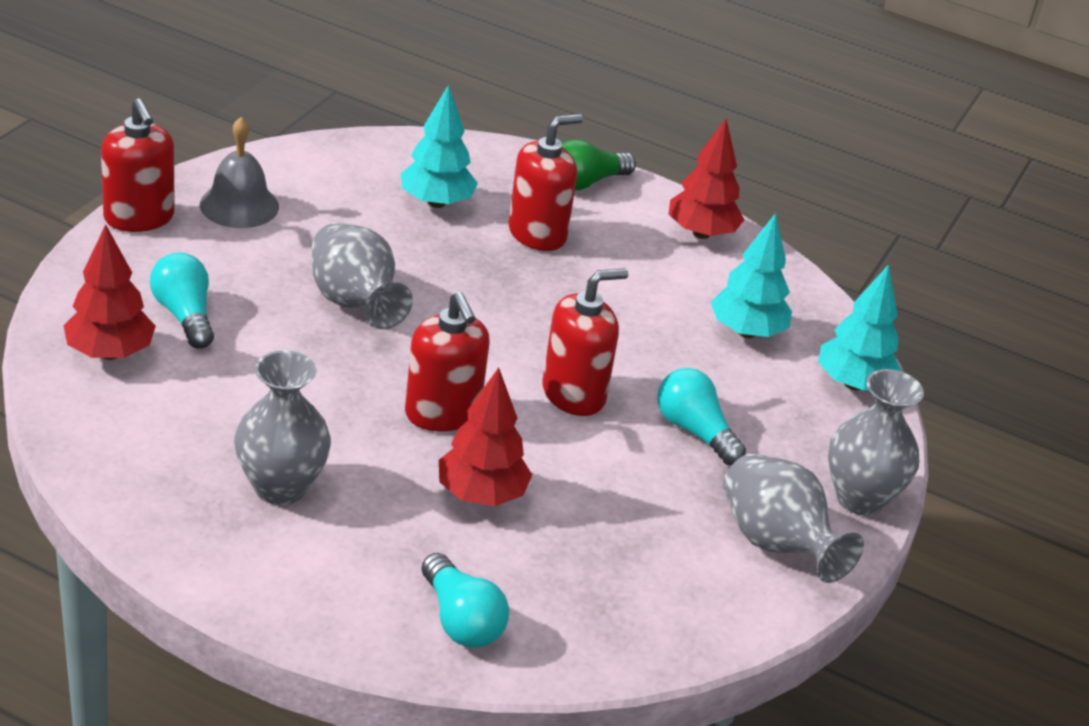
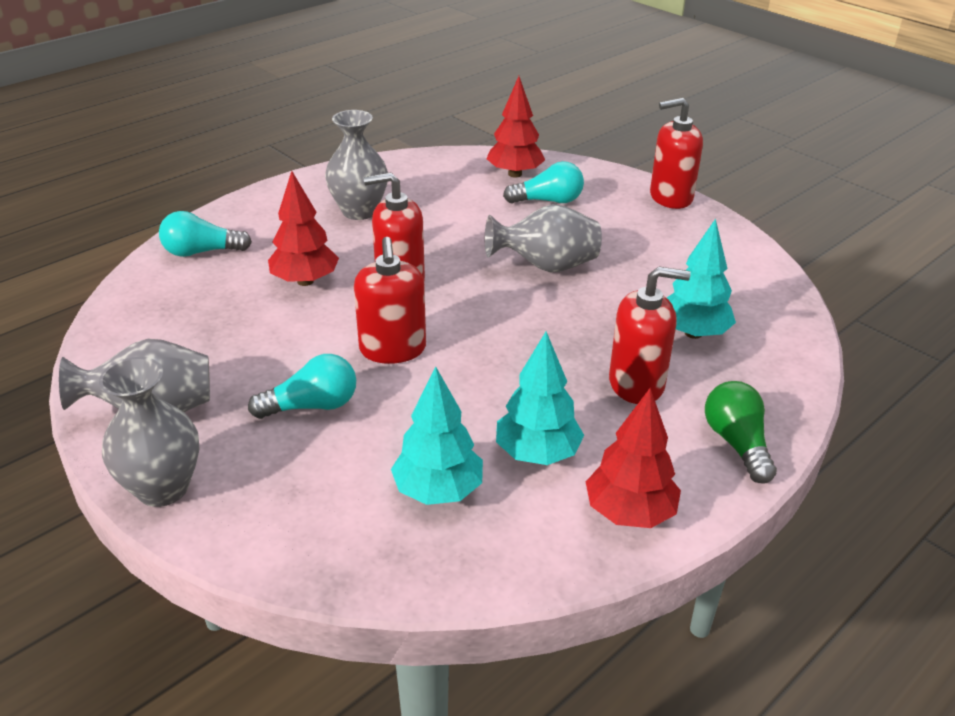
camera: 115 degrees right, 0 degrees up
grey bell [199,117,279,228] -> none
red soap dispenser [508,114,583,251] -> red soap dispenser turned 75 degrees counterclockwise [609,266,691,404]
turquoise tree [818,264,902,390] -> turquoise tree moved to [496,332,584,465]

